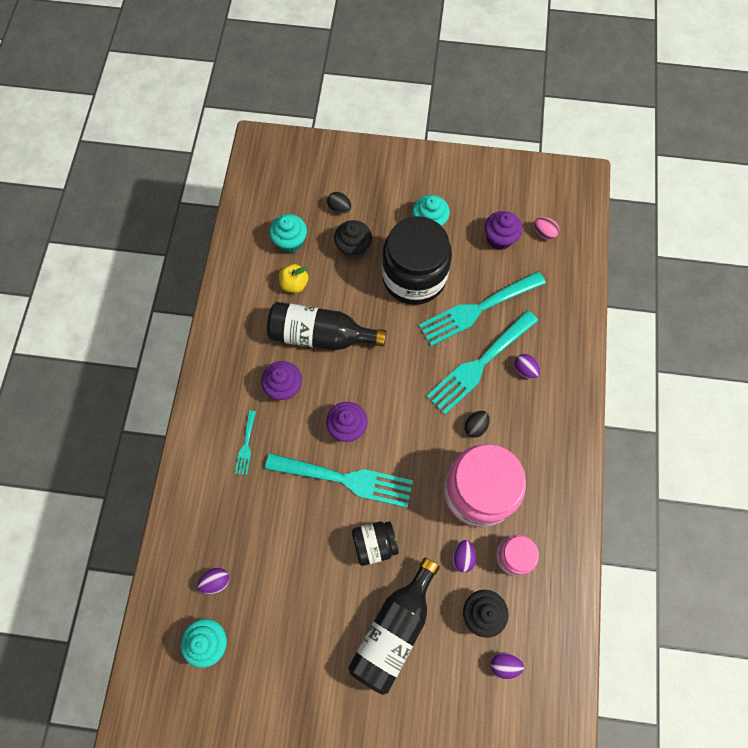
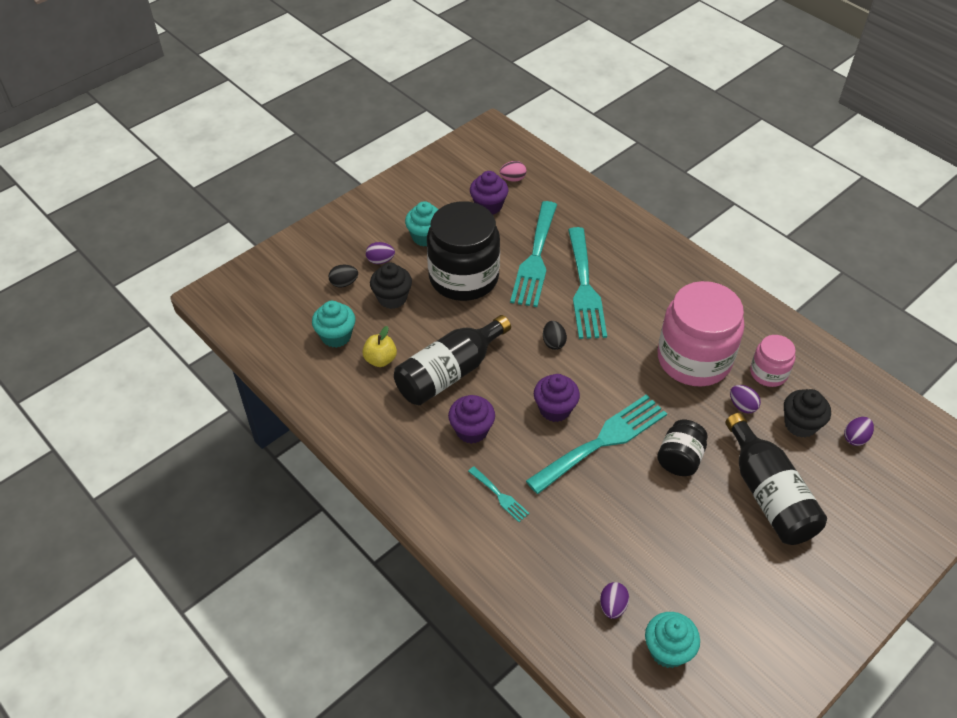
camera: 50 degrees left, 20 degrees down
black egg [464,411,490,438] -> black egg moved to [543,321,567,350]
purple egg [514,354,540,379] -> purple egg moved to [366,242,395,264]

